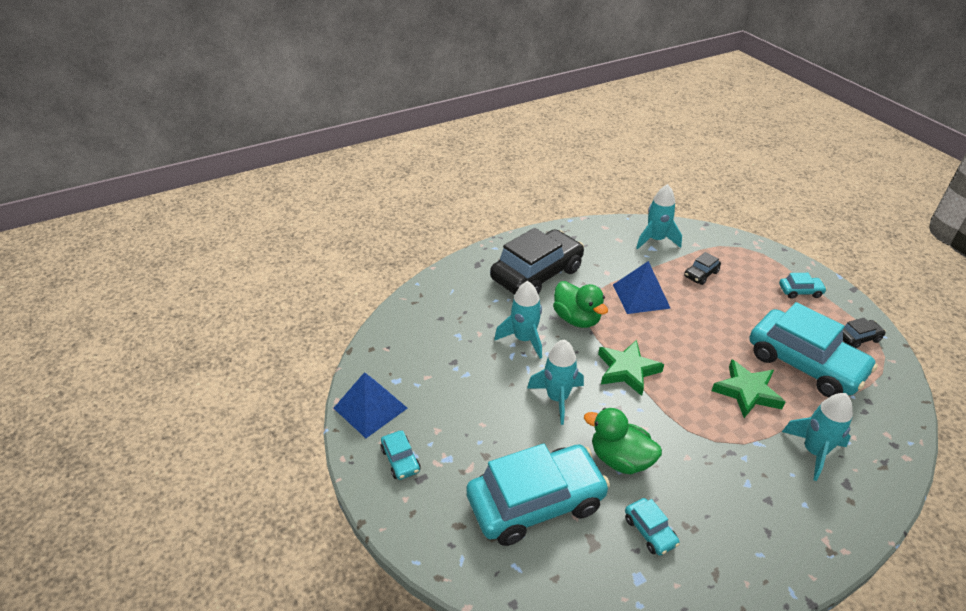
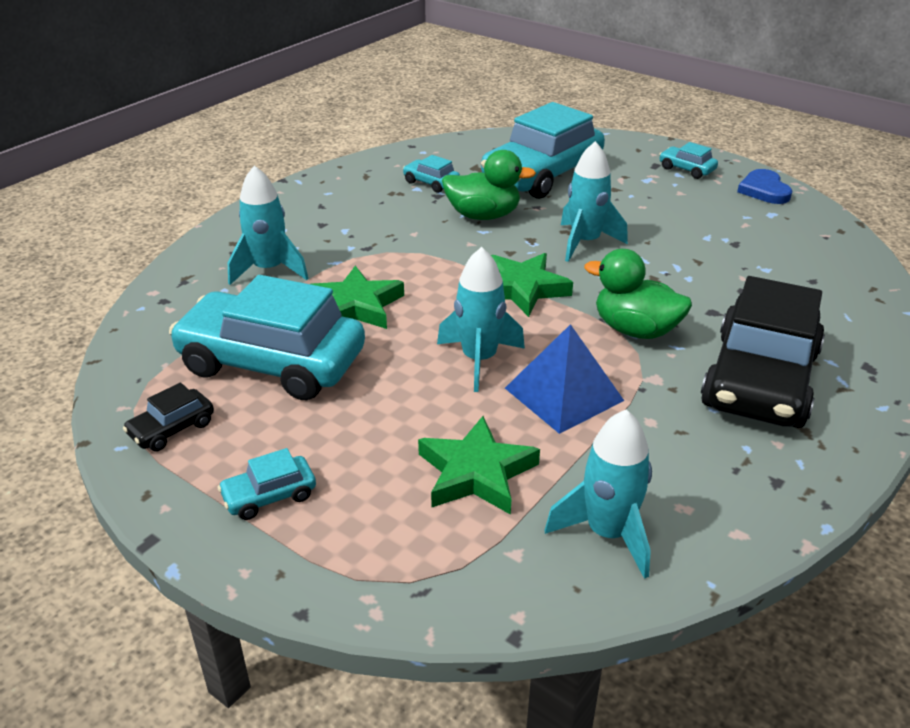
camera: 155 degrees right, 5 degrees down
blue pyramid [334,372,407,438] -> blue heart [737,169,792,204]
turquoise rocket [494,281,542,359] -> turquoise rocket moved to [437,247,525,392]
black car [684,252,721,285] -> green star [418,416,540,515]

